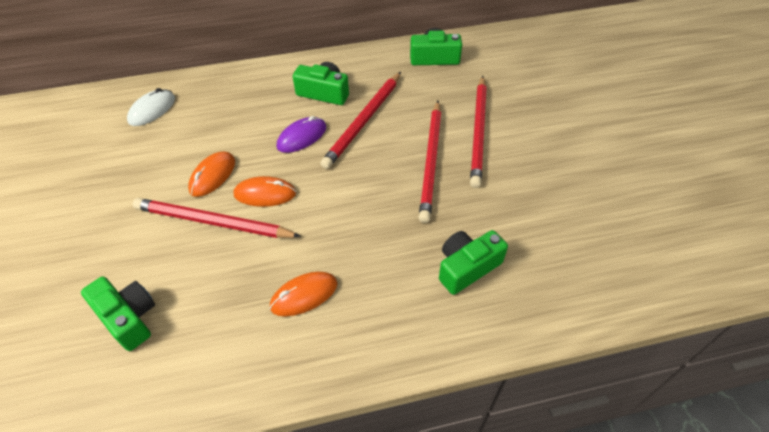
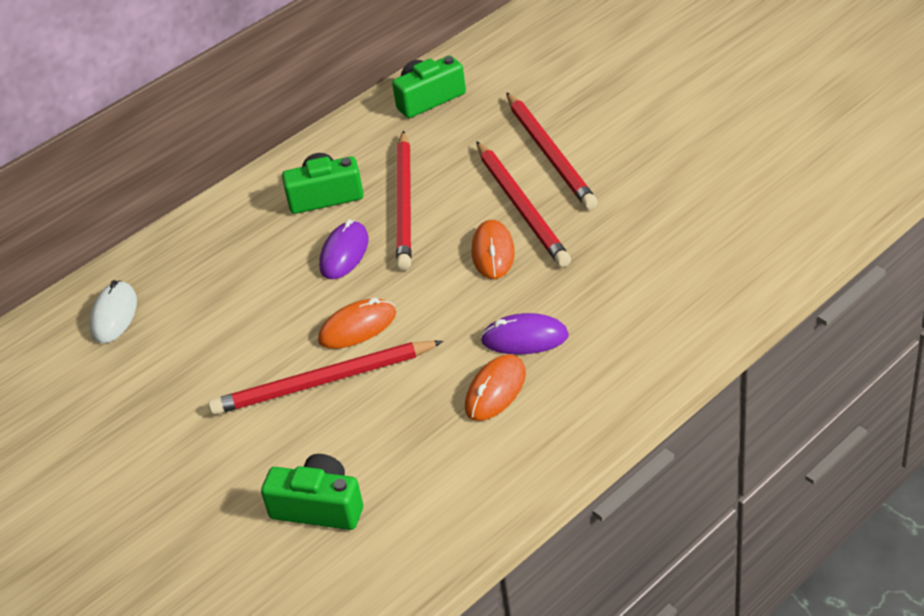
camera: 25 degrees left, 10 degrees down
orange mouse [188,151,235,197] -> orange mouse moved to [472,220,515,279]
green camera [439,230,508,295] -> none
none -> purple mouse [480,313,569,355]

